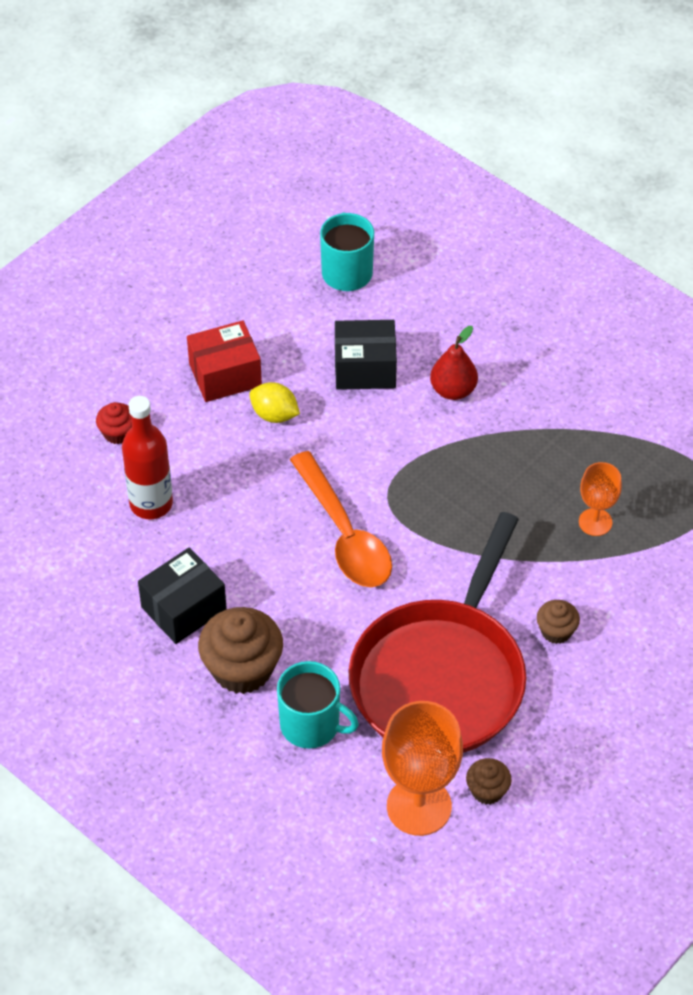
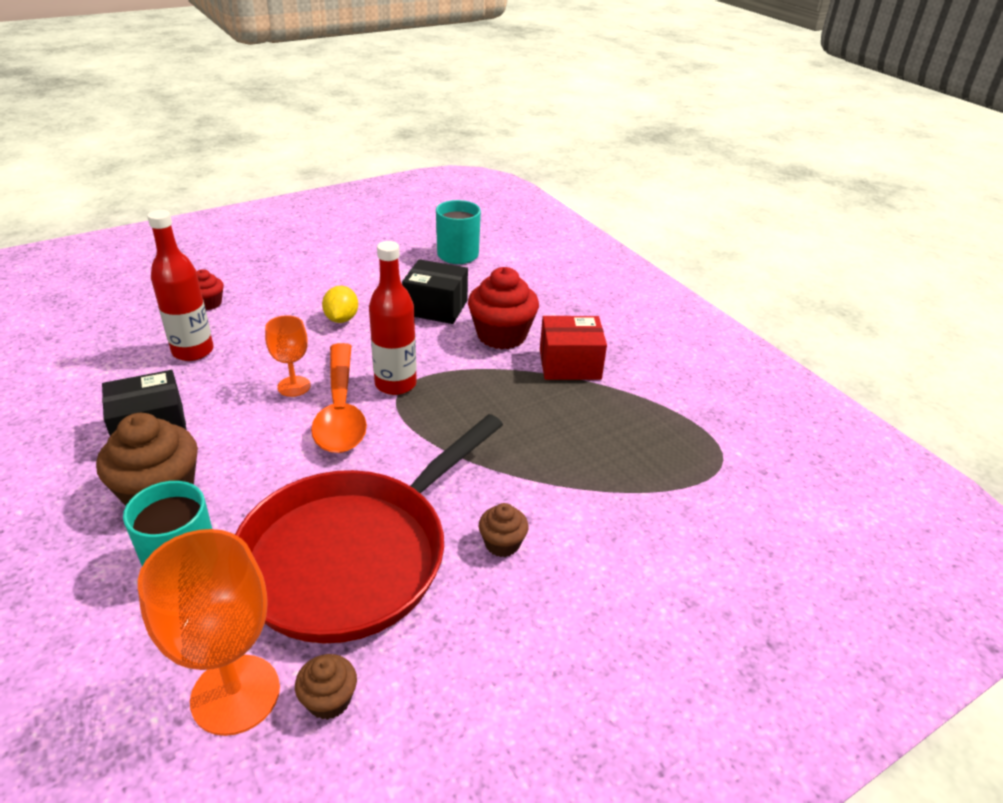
camera: 15 degrees right, 15 degrees down
red box [187,320,262,402] -> red box moved to [540,316,607,380]
yellow lemon [249,382,300,423] -> yellow lemon turned 45 degrees clockwise [322,286,358,323]
red pear [430,326,478,400] -> red cupcake [468,267,539,349]
orange goblet [579,462,622,536] -> orange goblet moved to [265,315,311,397]
none -> red bottle [369,241,417,395]

